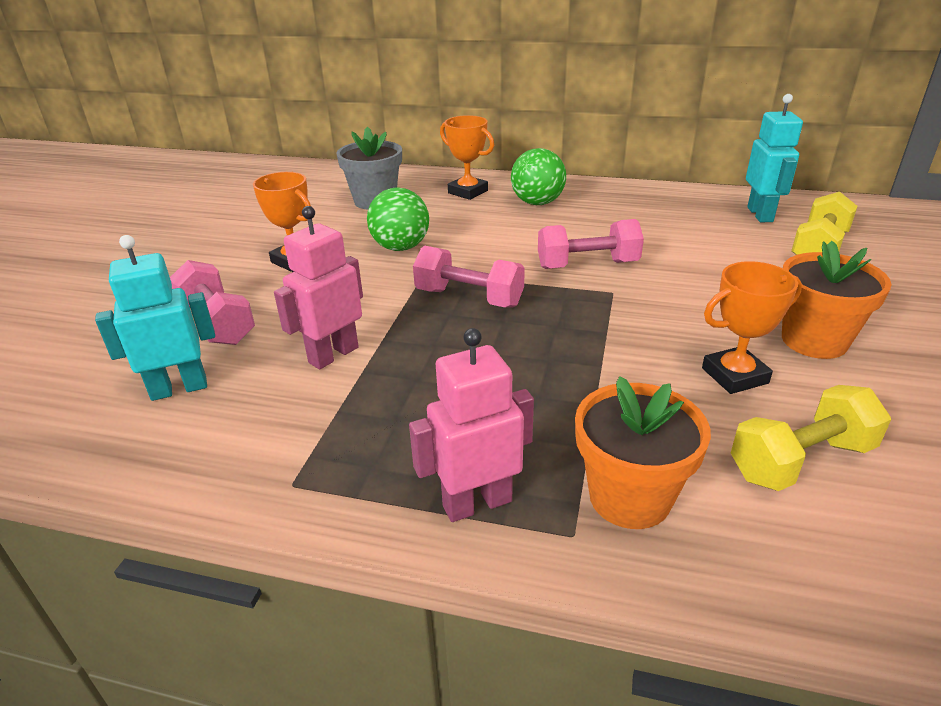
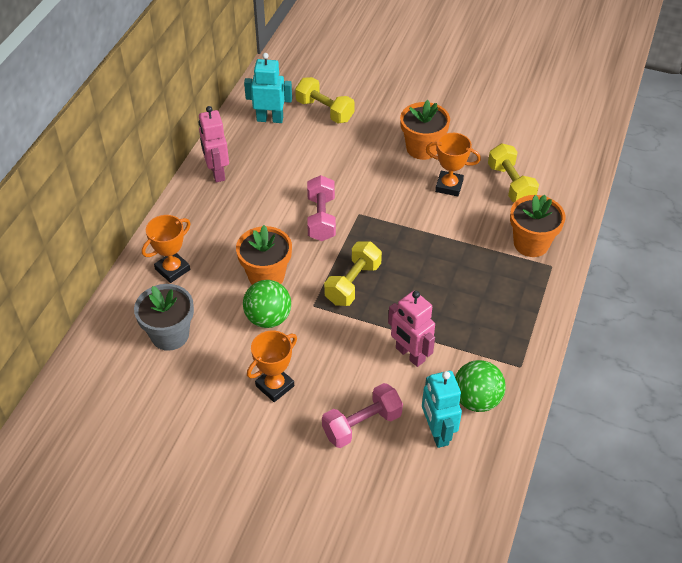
camera: 85 degrees left, 15 degrees up
pink robot [409,328,534,522] -> pink robot moved to [198,106,229,182]
pink dumbbell [413,246,525,308] -> yellow dumbbell [324,241,382,306]
green ball [511,148,566,205] -> green ball moved to [455,360,506,412]
orange trophy [702,261,802,394] -> orange trophy turned 60 degrees counterclockwise [426,133,481,196]
none -> orange flower pot [236,225,292,285]

